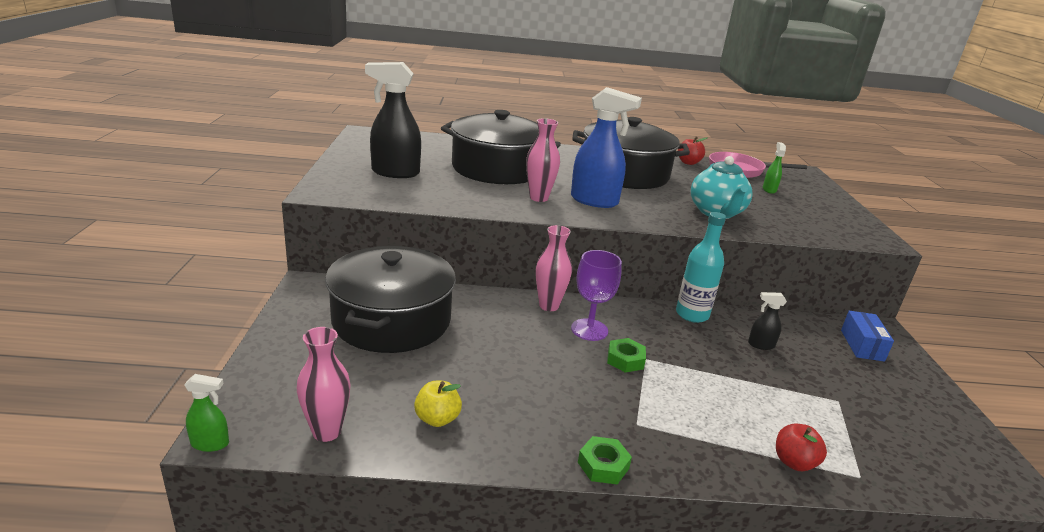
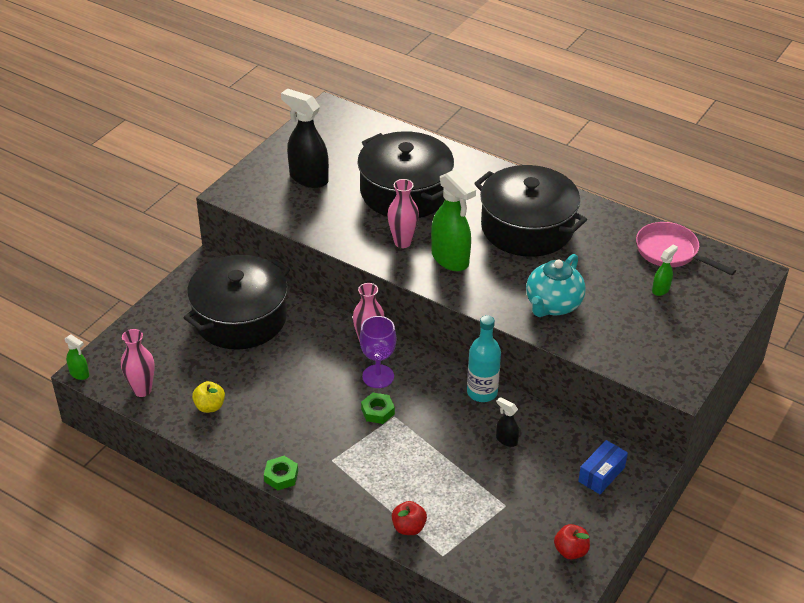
camera: 35 degrees right, 15 degrees up
blue spray bottle [571,87,642,208] -> green spray bottle [431,169,476,271]
red apple [678,137,707,165] -> red apple moved to [554,524,590,559]

